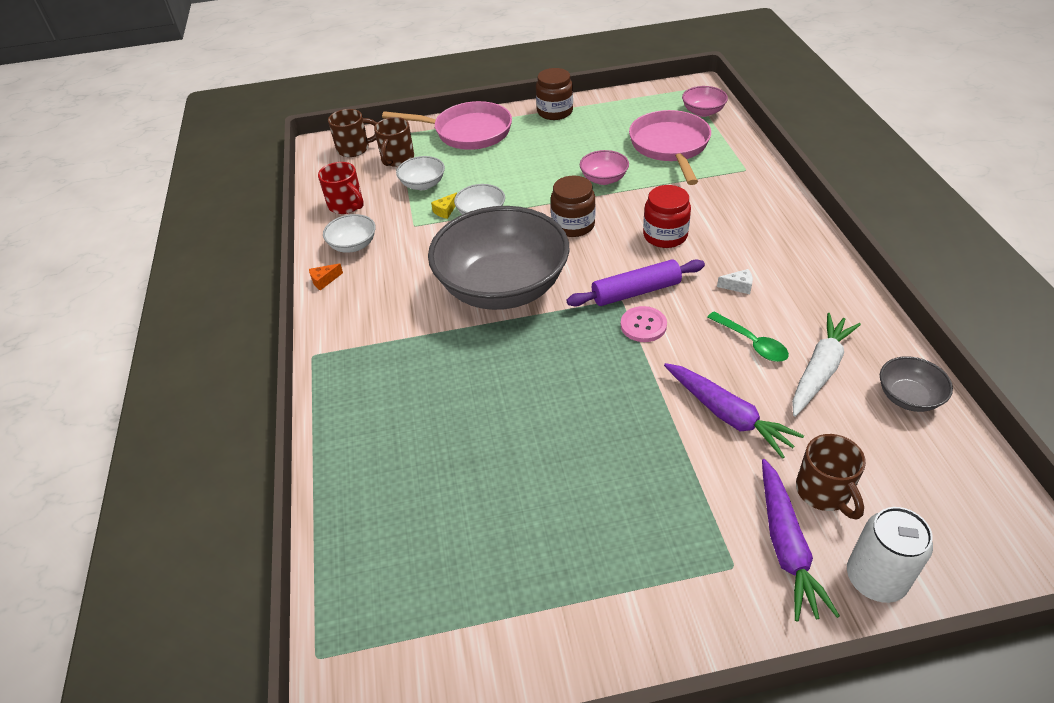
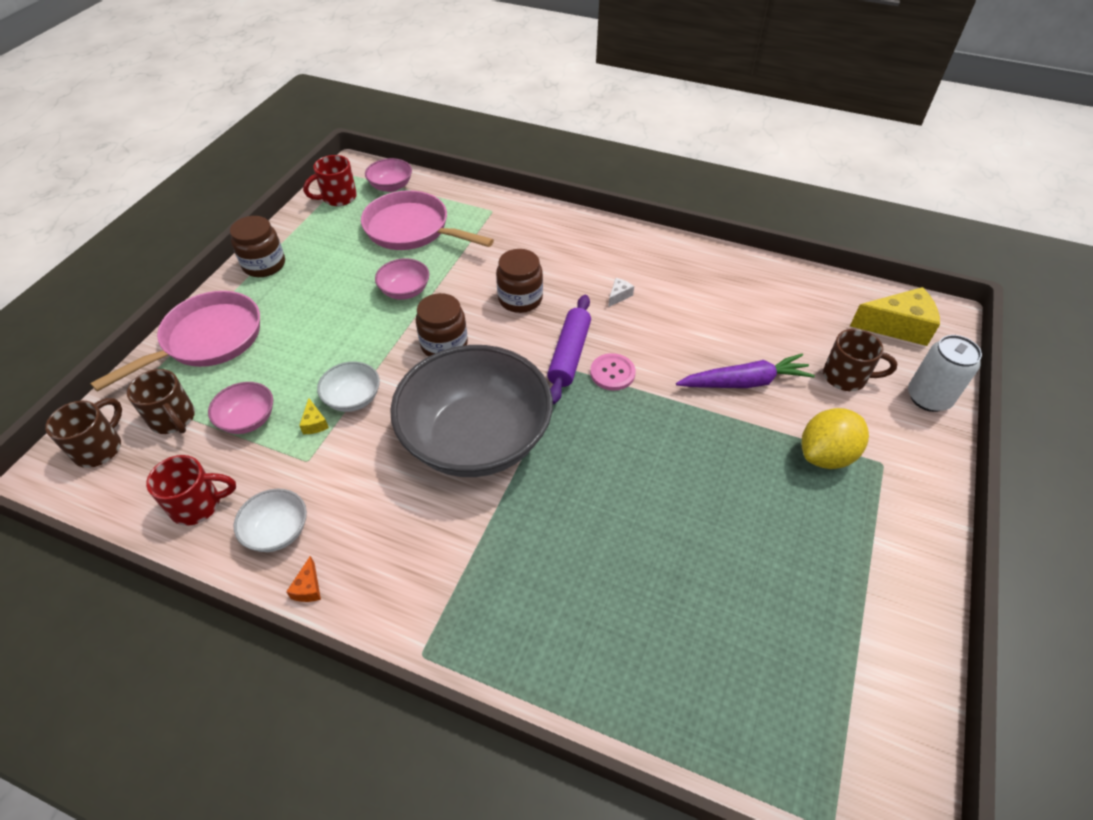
camera: 60 degrees left, 5 degrees up
white bowl [396,156,445,190] -> pink bowl [208,382,273,434]
red jar [643,185,691,248] -> brown jar [496,249,543,313]
green spoon [707,312,789,362] -> none
purple carrot [762,459,840,622] -> none
white carrot [792,313,861,417] -> none
grey bowl [880,356,953,412] -> none
none -> red mug [303,155,357,206]
none -> yellow lemon [801,408,869,469]
none -> yellow cheese [850,287,940,346]

